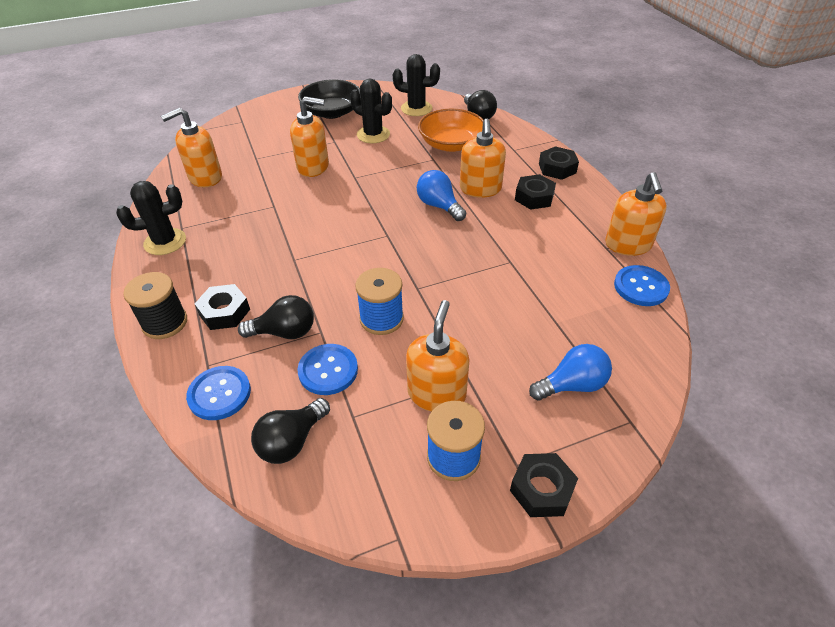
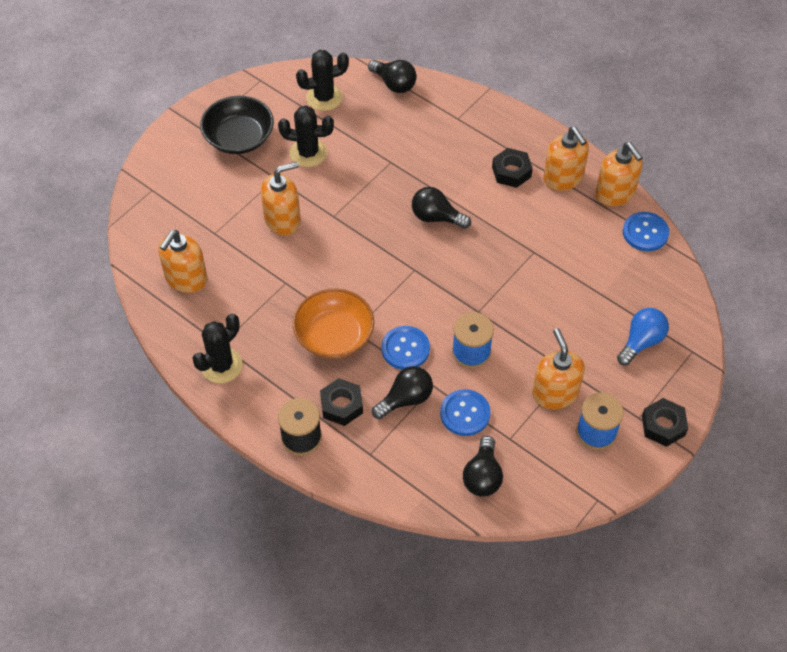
camera: 30 degrees left, 10 degrees up
blue button [186,366,251,420] -> blue button moved to [381,326,430,370]
blue light bulb [417,170,466,221] -> black light bulb [412,187,471,229]
orange bowl [418,109,484,152] -> orange bowl moved to [293,288,374,358]
orange soap dispenser [460,119,506,198] -> orange soap dispenser moved to [543,126,589,191]
black nut [539,146,579,180] -> none

